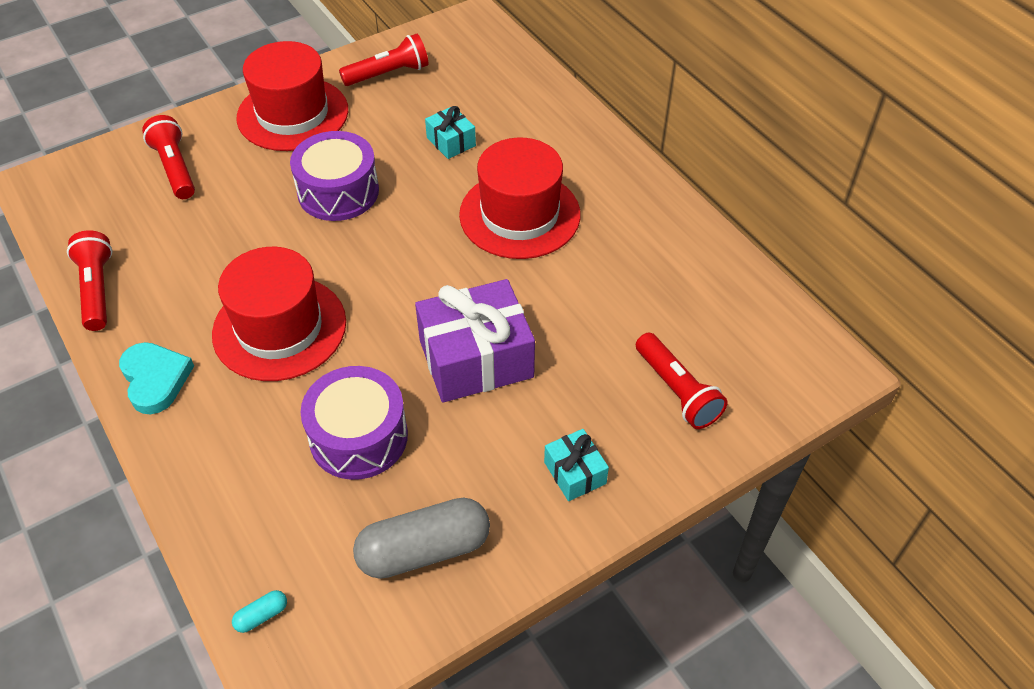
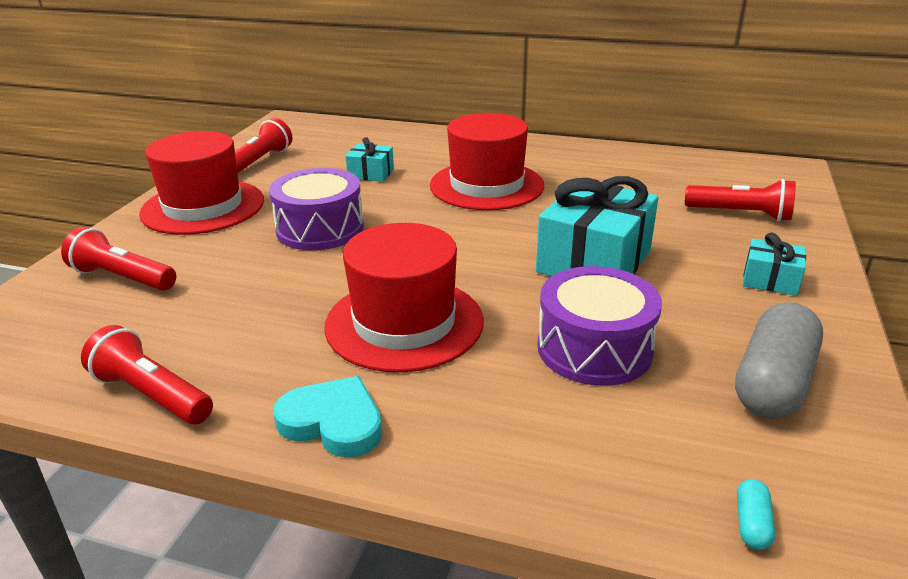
camera: 40 degrees left, 20 degrees down
purple gift [415,279,535,403] -> turquoise gift [536,176,658,276]

